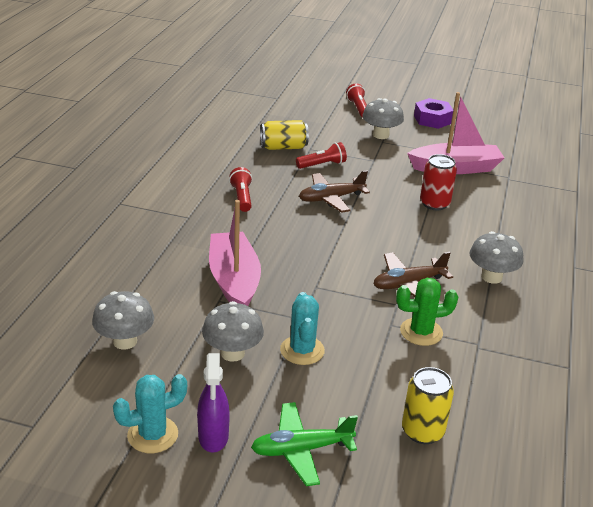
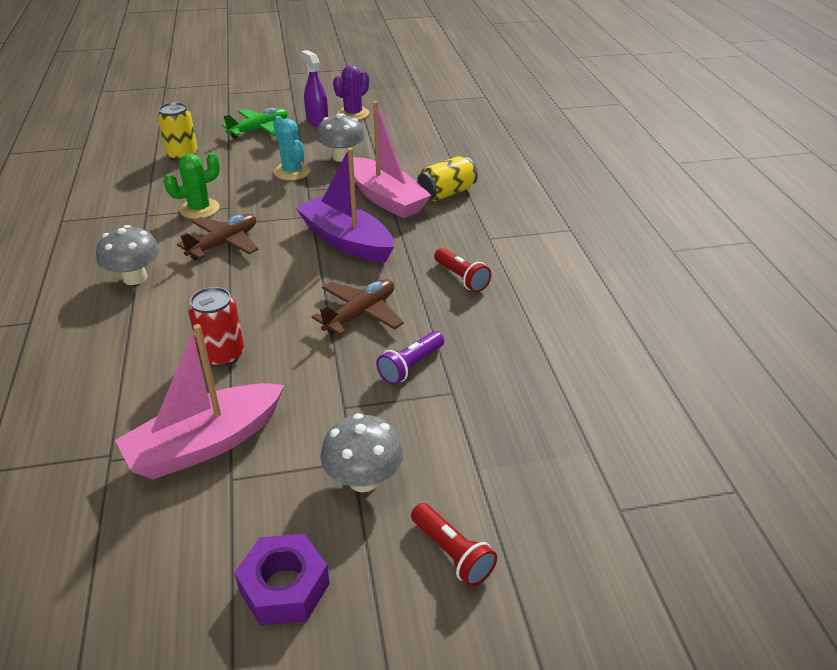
camera: 155 degrees right, 5 degrees up
grey mushroom [92,291,154,349] -> none
turquoise cactus [113,374,187,453] -> purple cactus [333,65,369,120]
yellow can [260,120,309,150] -> yellow can moved to [417,156,478,201]
red flashlight [296,142,347,169] -> purple flashlight [376,331,444,385]
none -> purple boat [296,148,394,263]

